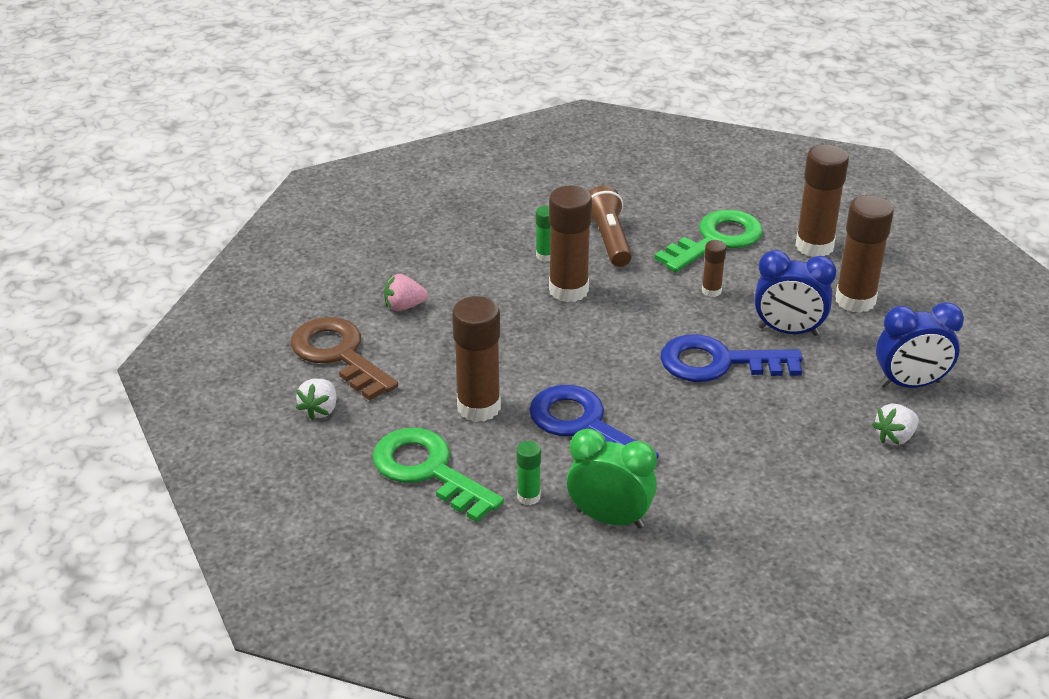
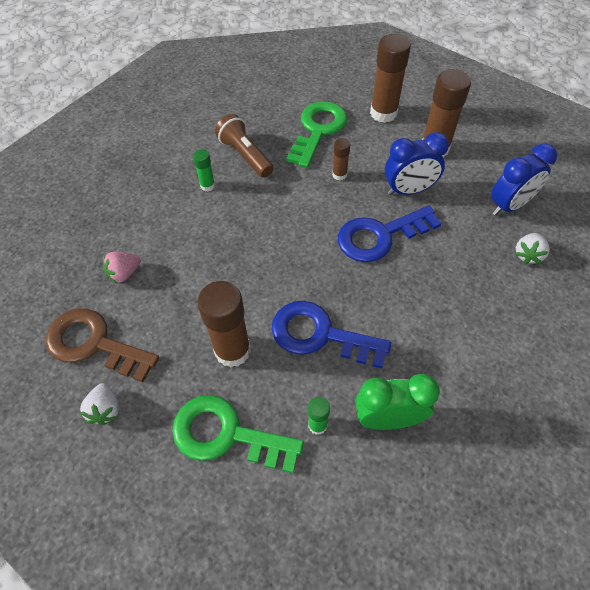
camera: 25 degrees left, 20 degrees up
brown glue stick [549,186,592,302] -> none

